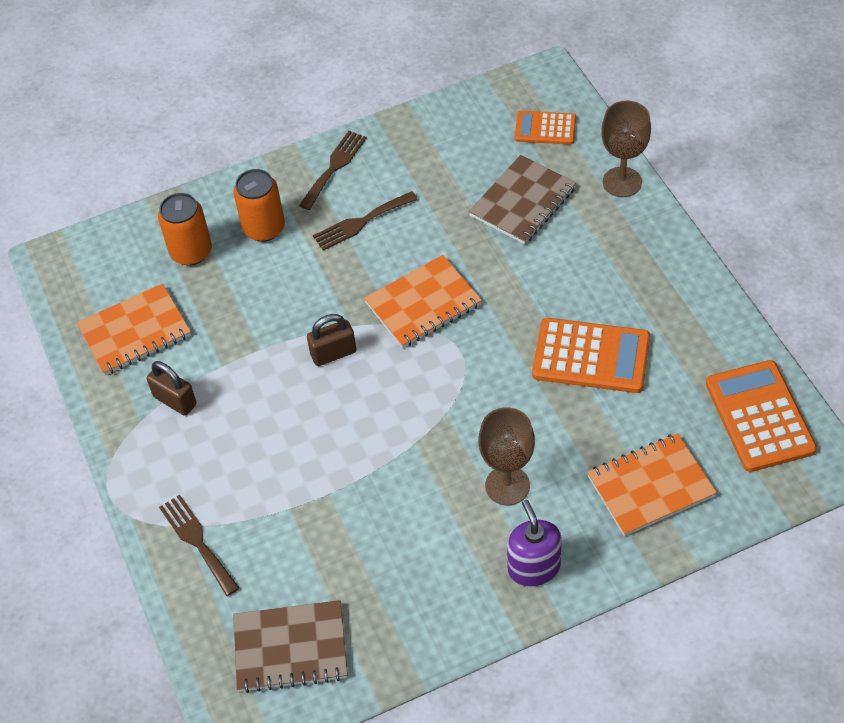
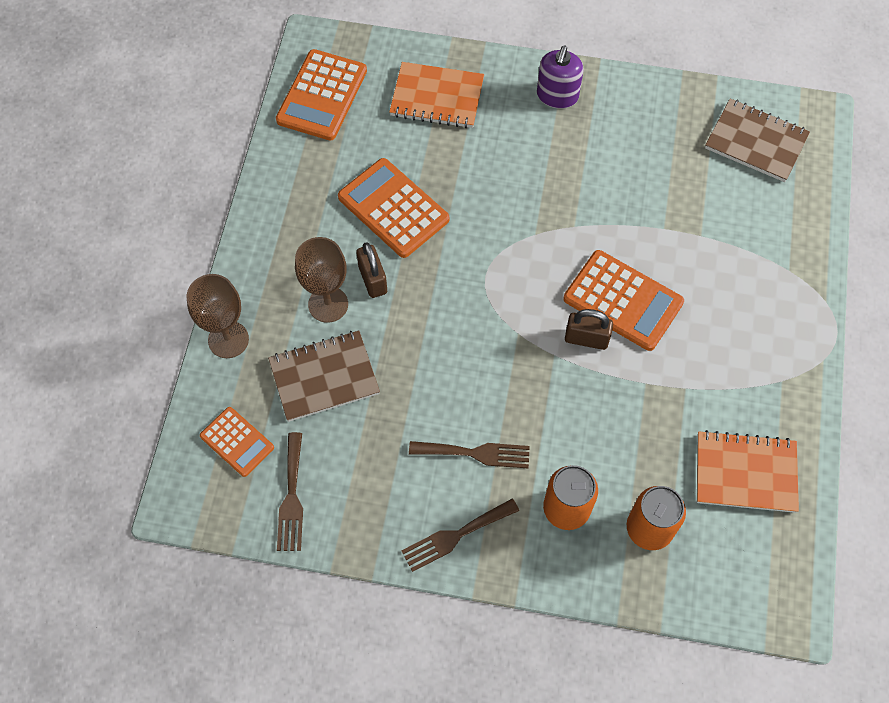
camera: 150 degrees left, 10 degrees up
brown padlock [147,361,197,416] -> brown padlock moved to [356,242,387,298]
brown fork [159,495,239,596] -> brown fork moved to [277,432,303,551]
orange notebook [364,255,482,348] -> none
brown goblet [479,407,535,505] -> brown goblet moved to [295,237,348,323]
none -> orange calculator [563,250,684,351]

